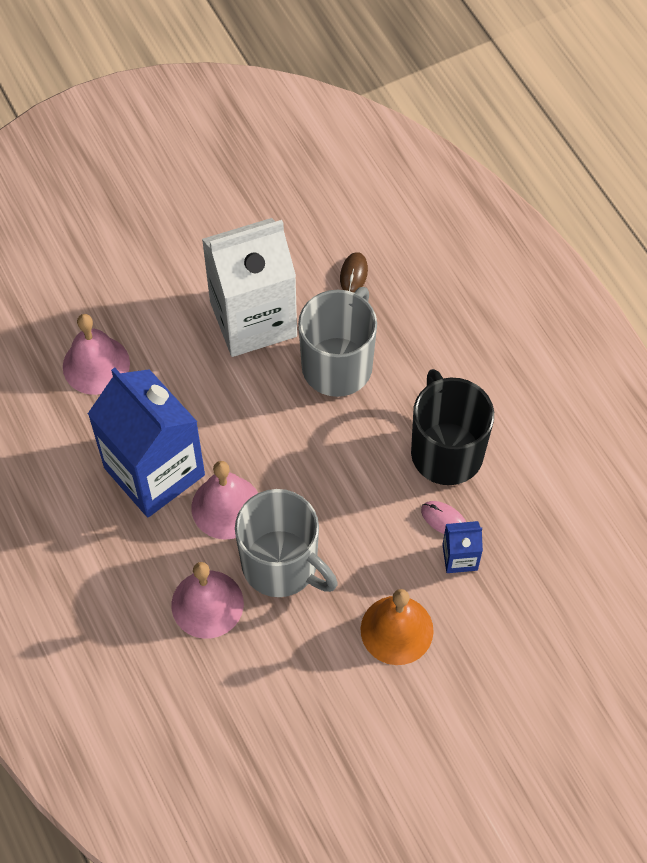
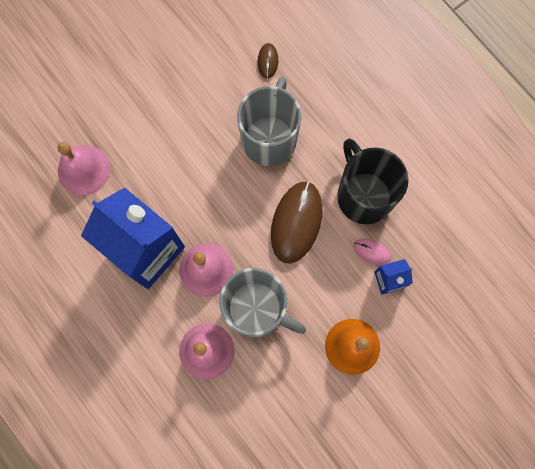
camera: 10 degrees left, 15 degrees up
white carton [202,218,297,357] -> none
none -> brown mouse [271,181,323,264]

